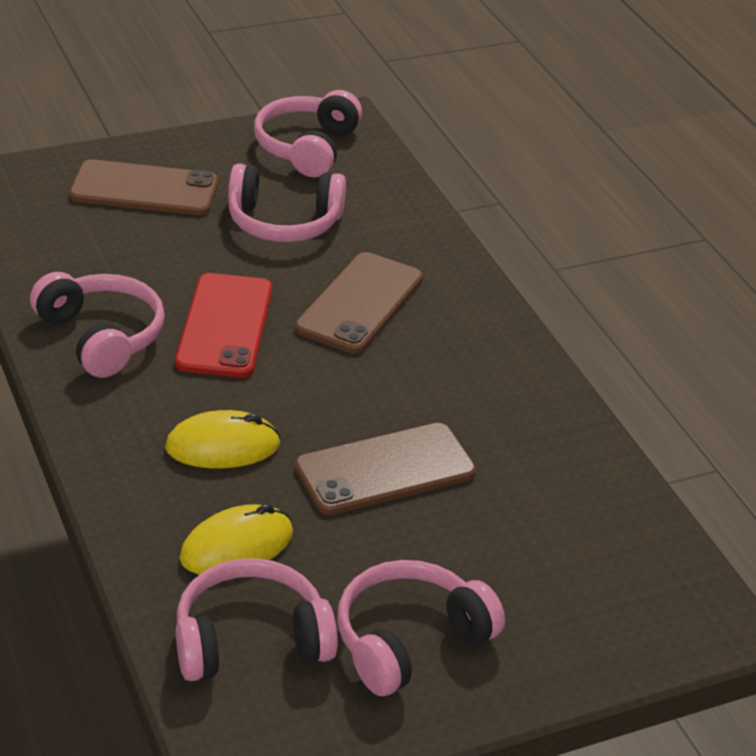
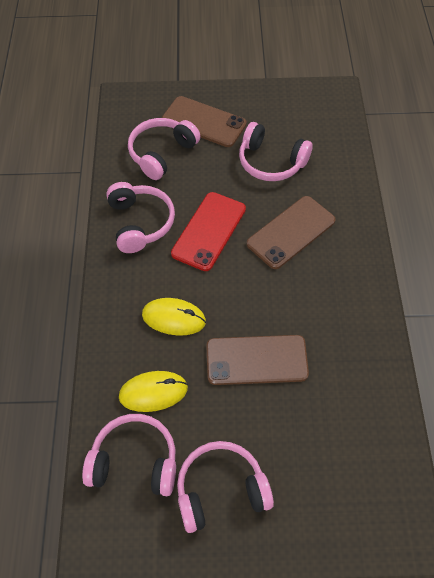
camera: 25 degrees right, 20 degrees up
pink headphones [254,90,362,177] -> pink headphones moved to [128,118,201,180]

